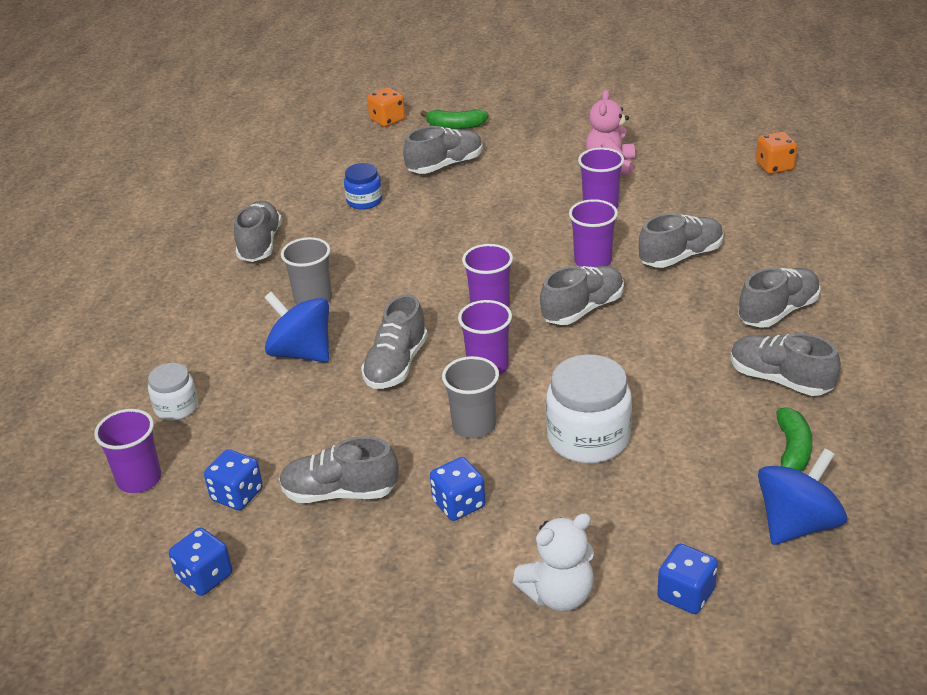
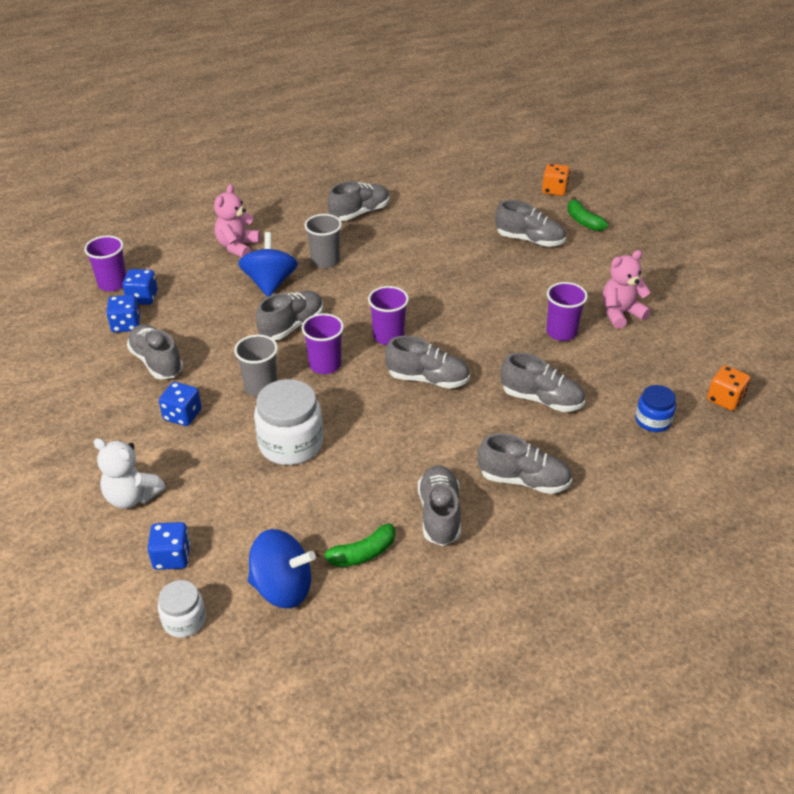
camera: 50 degrees right, 5 degrees up
white jar [148,363,198,421] -> white jar moved to [158,580,206,638]
blue dice [169,528,232,596] -> blue dice moved to [122,269,158,305]
blue jar [344,163,382,210] -> blue jar moved to [635,385,676,432]
grey shoe [361,294,428,389] -> grey shoe turned 150 degrees clockwise [256,291,323,340]
purple cup [569,199,618,267] -> none
none -> pink teddy bear [214,184,260,257]

